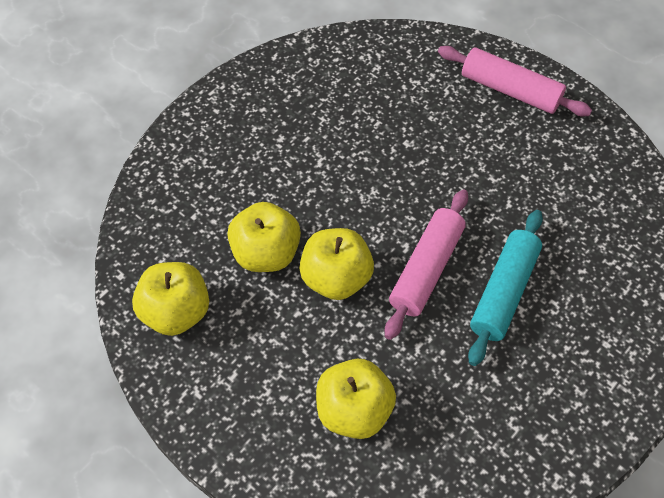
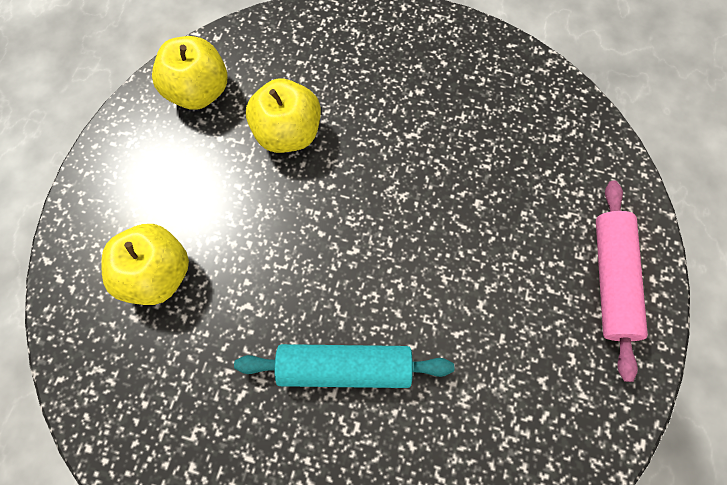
camera: 65 degrees right, 10 degrees up
yellow apple [299,228,374,300] -> none
pink rolling pin [385,189,468,340] -> none

